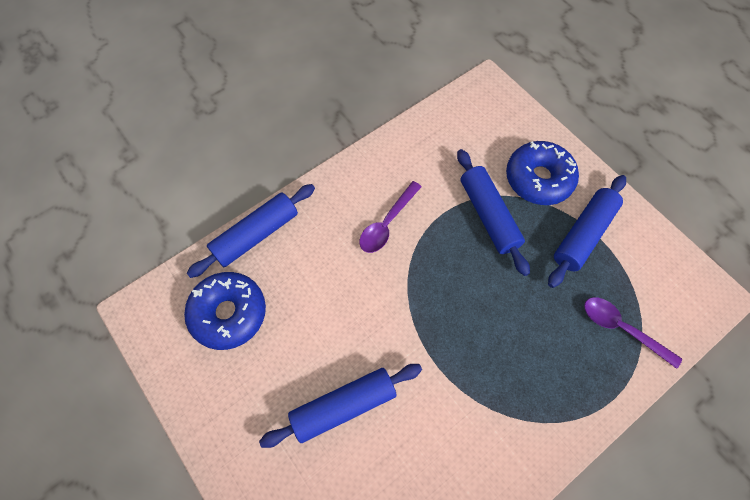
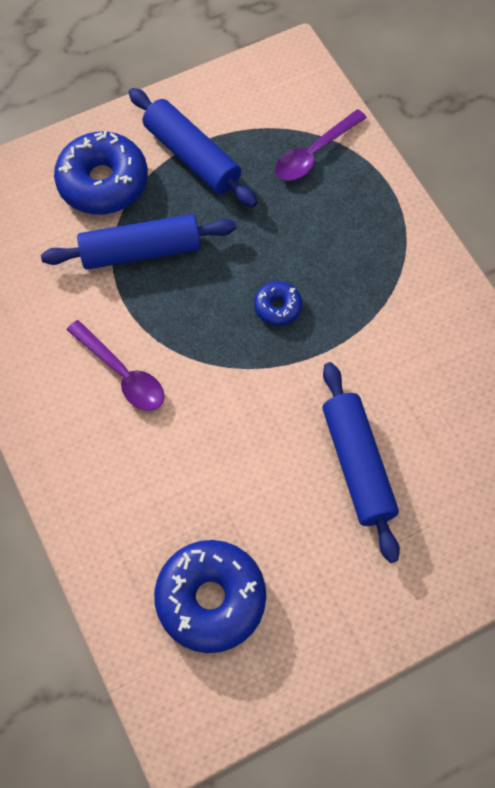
camera: 80 degrees left, 0 degrees up
blue rolling pin [187,184,315,278] -> none
none -> blue donut [254,281,302,326]

